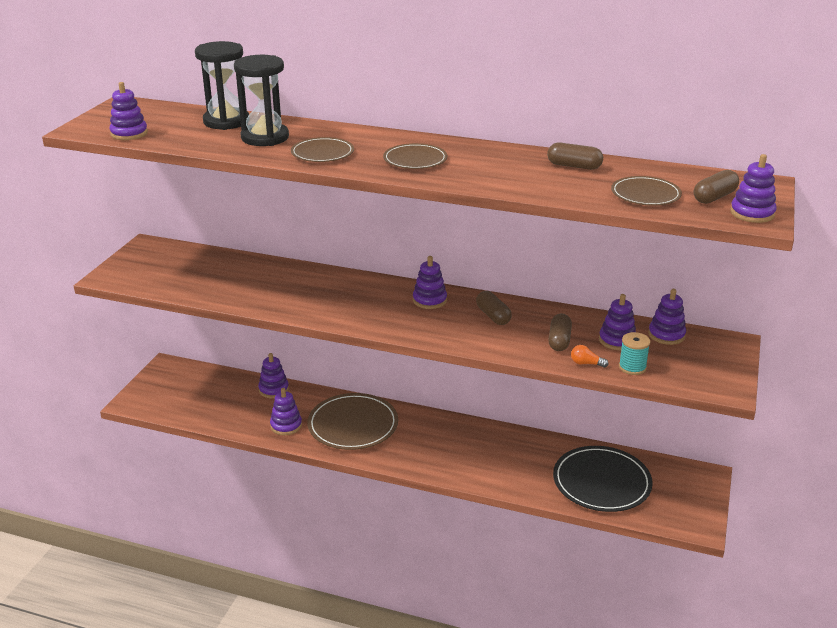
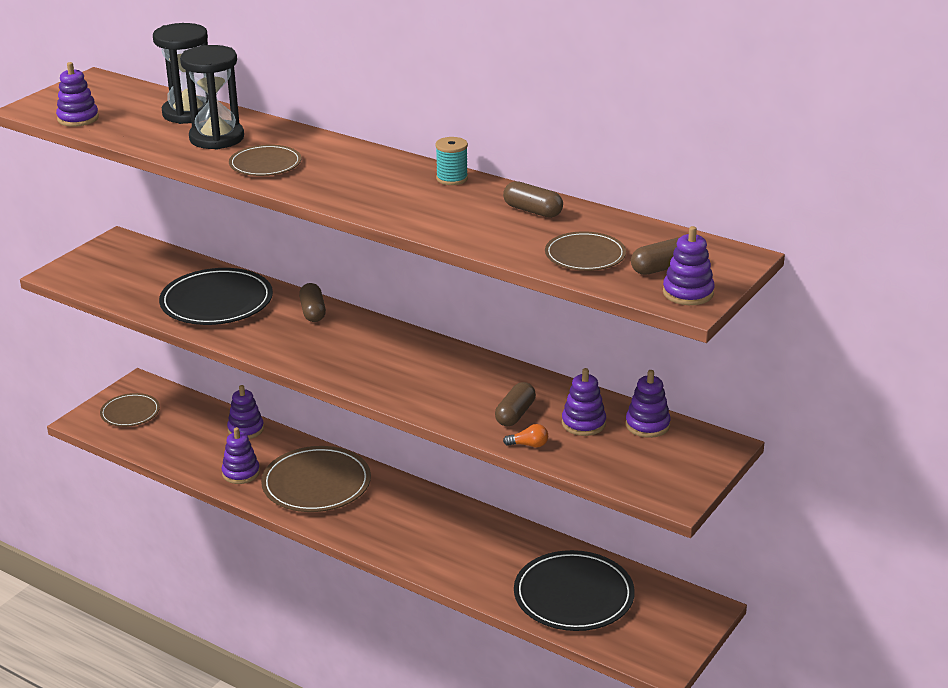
camera: 15 degrees right, 0 degrees up
brown plate [383,143,447,169] -> brown plate moved to [100,393,160,427]
purple stacking toy [413,256,447,309] -> none
brown capsule [476,291,512,325] -> brown capsule moved to [299,283,326,322]
orange light bulb [571,345,609,367] -> orange light bulb turned 150 degrees clockwise [503,424,548,448]
turquoise spool [619,332,650,375] -> turquoise spool moved to [436,137,468,185]
none -> black plate [159,268,273,325]

